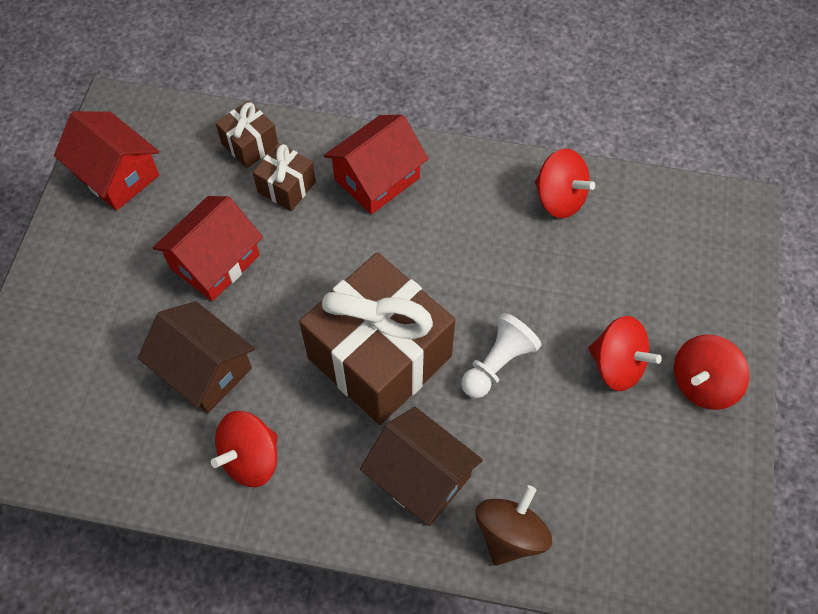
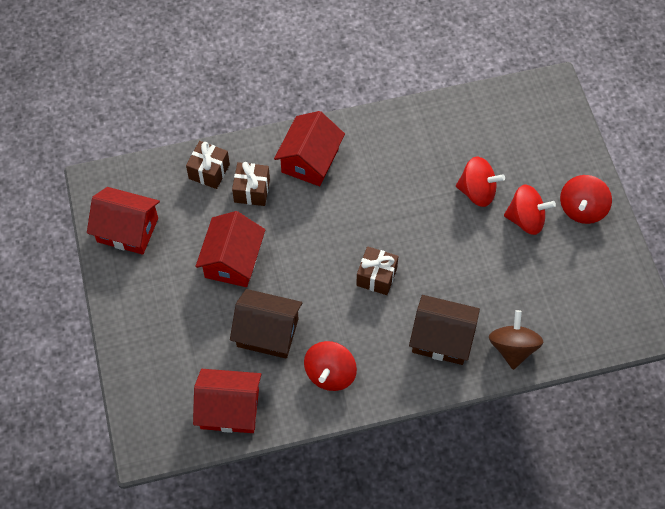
camera: 25 degrees left, 0 degrees up
brown gift [299,252,455,425] -> brown gift [356,246,398,295], size x0.45
white pawn [461,313,542,398] -> none
red spinning top [535,148,595,218] -> red spinning top moved to [456,157,505,207]
none -> red house [193,369,261,433]

